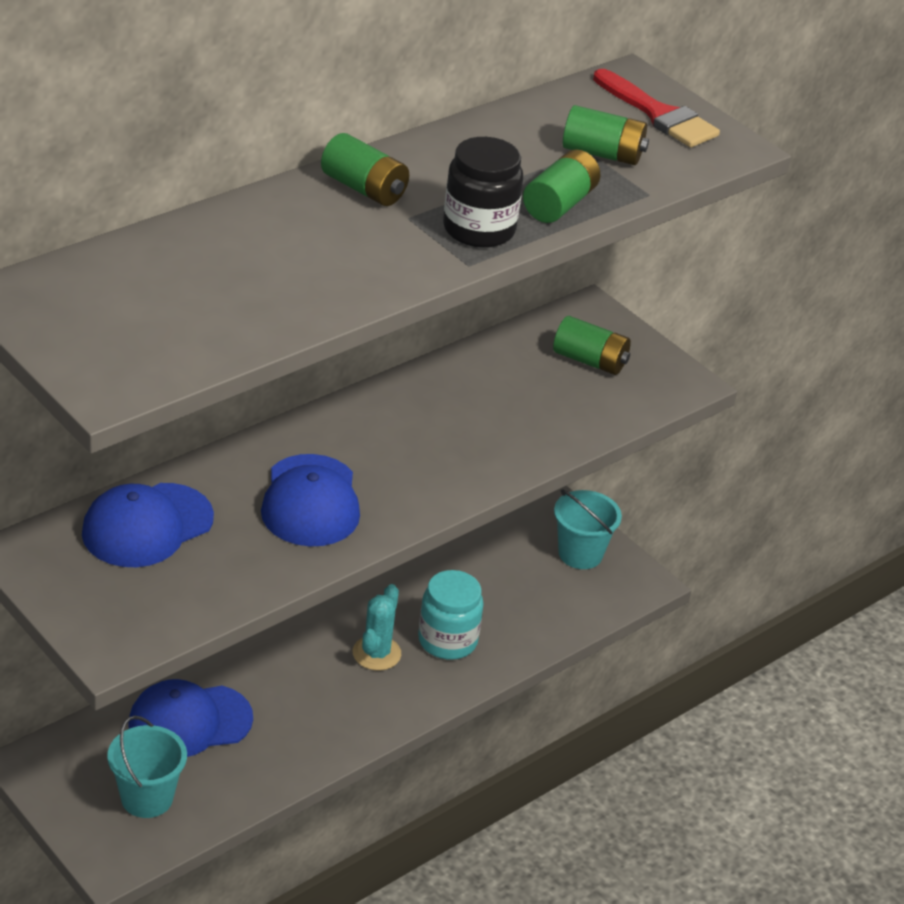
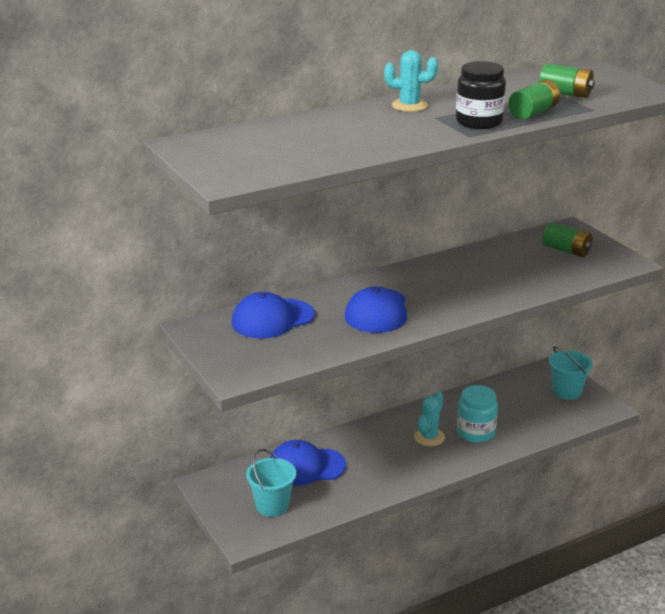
camera: 15 degrees right, 10 degrees down
green battery [321,133,409,206] -> turquoise cactus [384,50,438,112]
red brush [593,69,720,148] -> none

